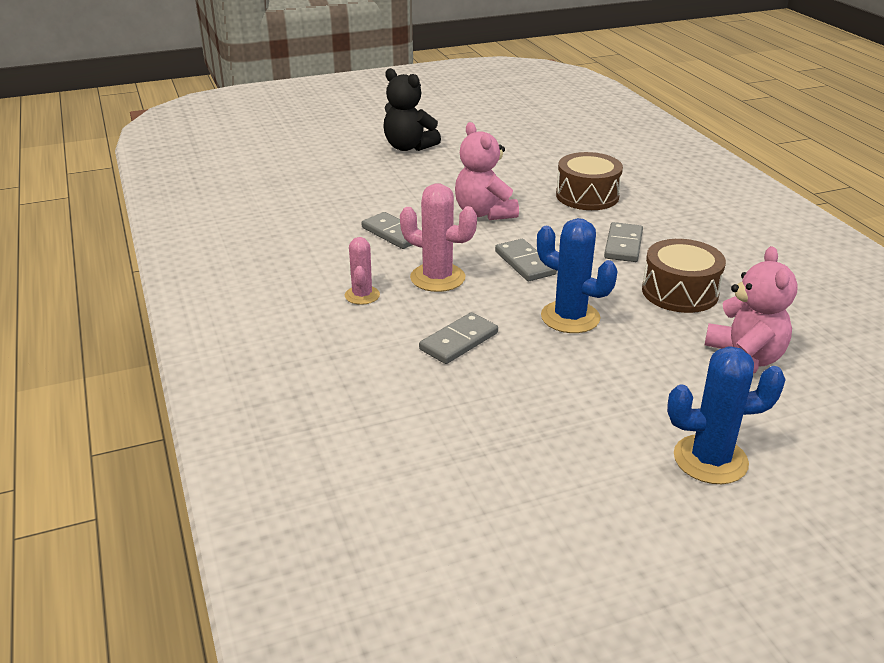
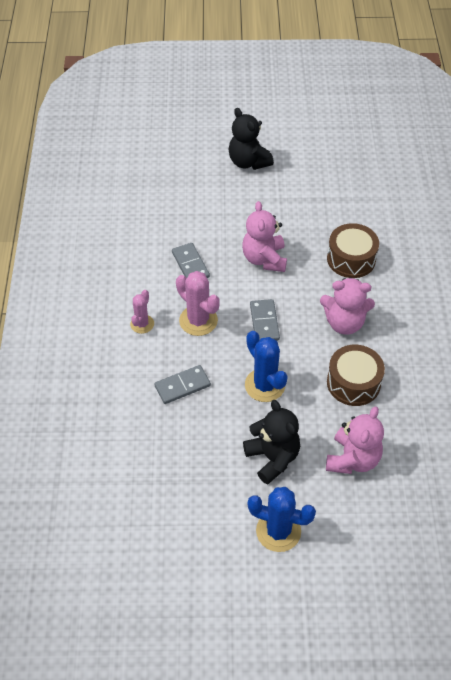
camera: 20 degrees right, 20 degrees up
grey domino [604,222,643,262] -> pink teddy bear [320,277,375,335]
none -> black teddy bear [243,400,300,485]

